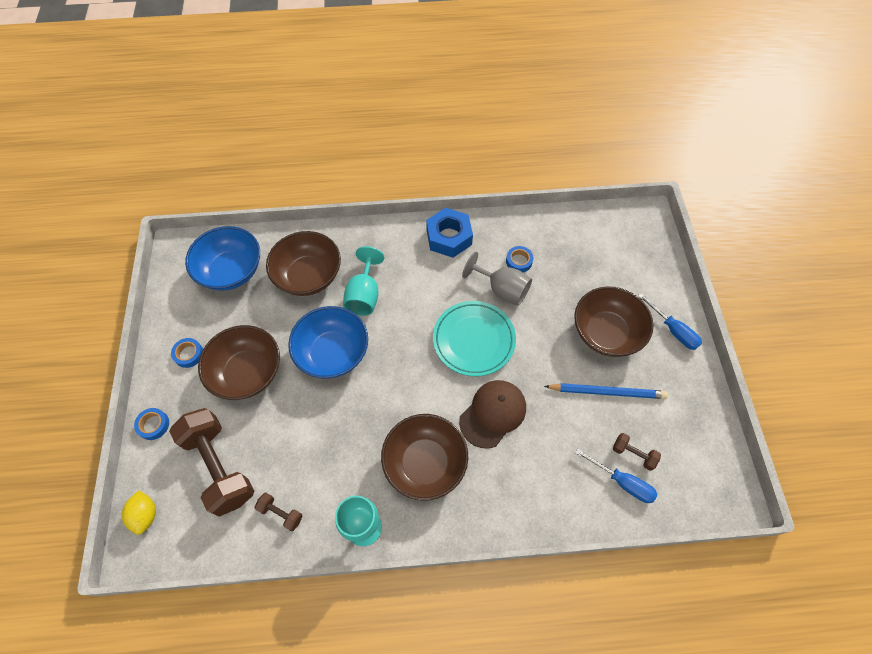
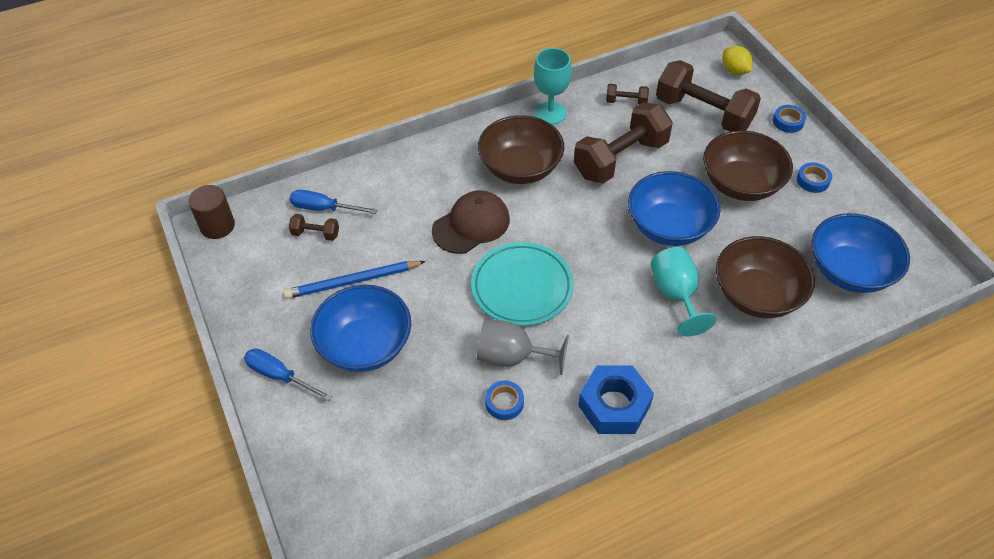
camera: 160 degrees right, 10 degrees down
brown cap [459,380,526,448] -> brown cap turned 150 degrees counterclockwise [432,190,510,254]
brown bowl [574,286,654,357] -> blue bowl [310,285,411,372]
none -> brown cylinder [188,185,235,239]
none -> brown dumbbell [574,102,673,184]

